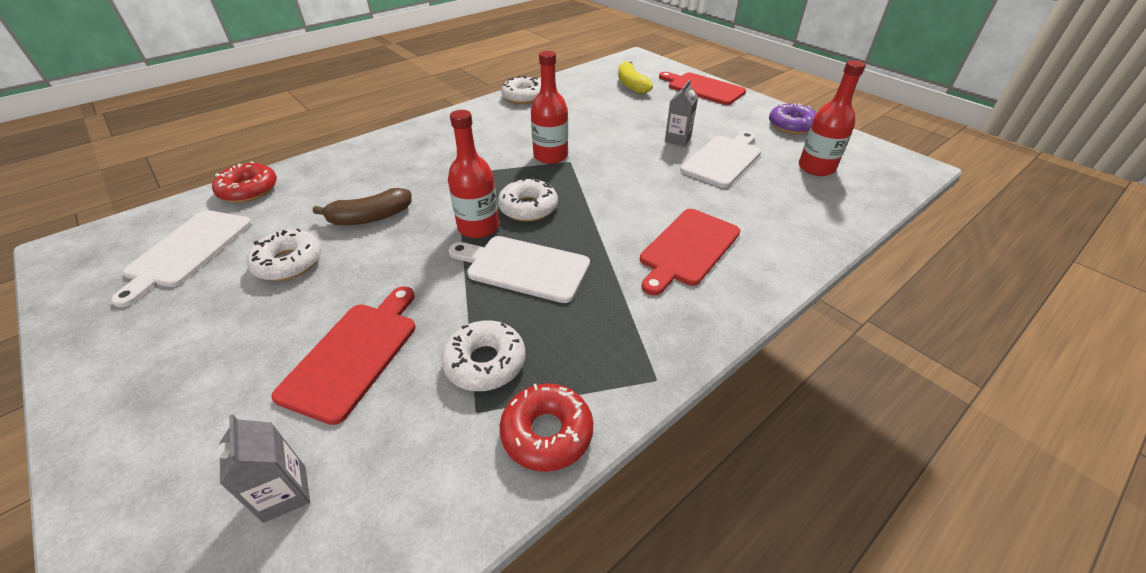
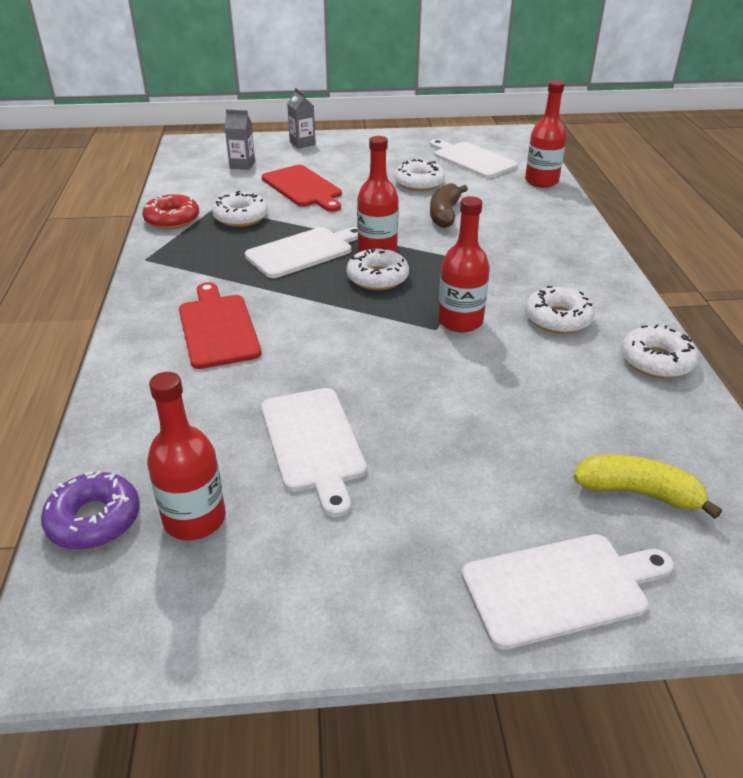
camera: 125 degrees right, 5 degrees down
red donut [212,161,277,203] -> red bottle [525,80,566,187]
red cutting board [659,72,746,105] -> white cutting board [462,534,674,650]
grey carton [665,80,698,146] -> grey carton moved to [287,88,316,149]
purple donut [769,103,817,134] -> purple donut moved to [41,470,140,550]
none -> white donut [525,286,595,334]

